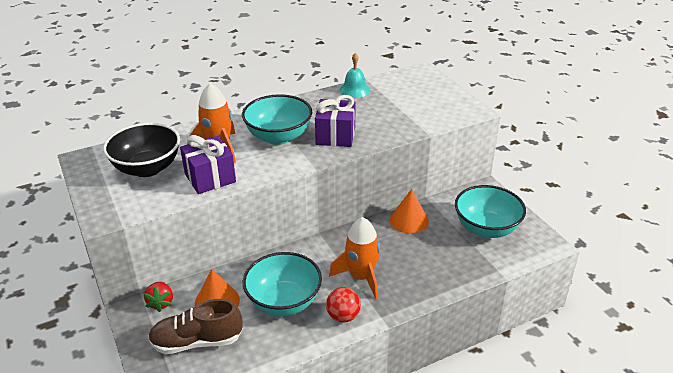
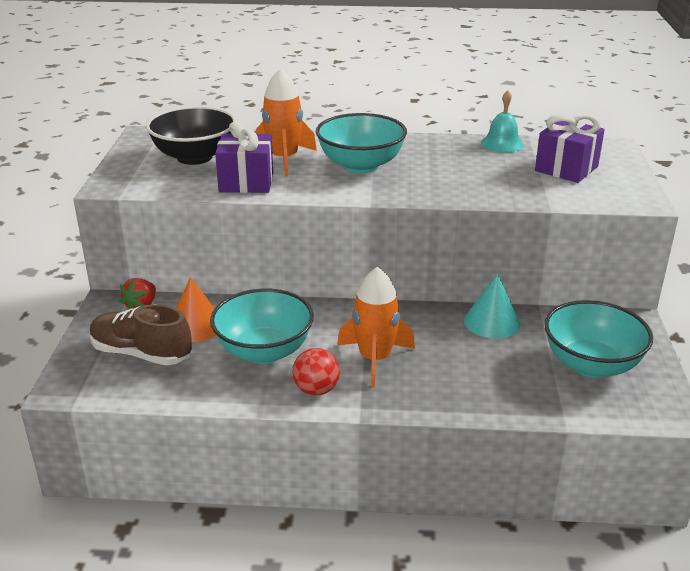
camera: 30 degrees right, 5 degrees down
purple gift [315,95,356,147] -> purple gift moved to [535,114,605,183]
orange cone [390,189,429,234] -> turquoise cone [464,274,520,339]

